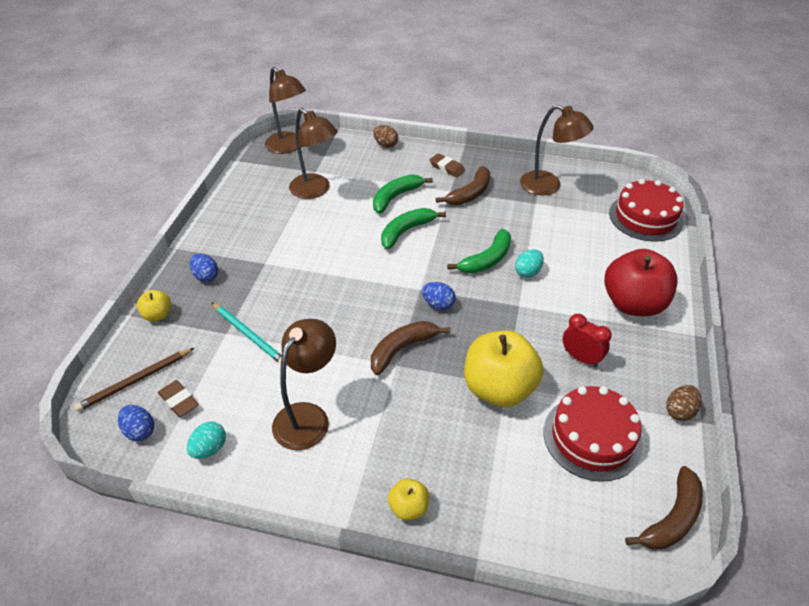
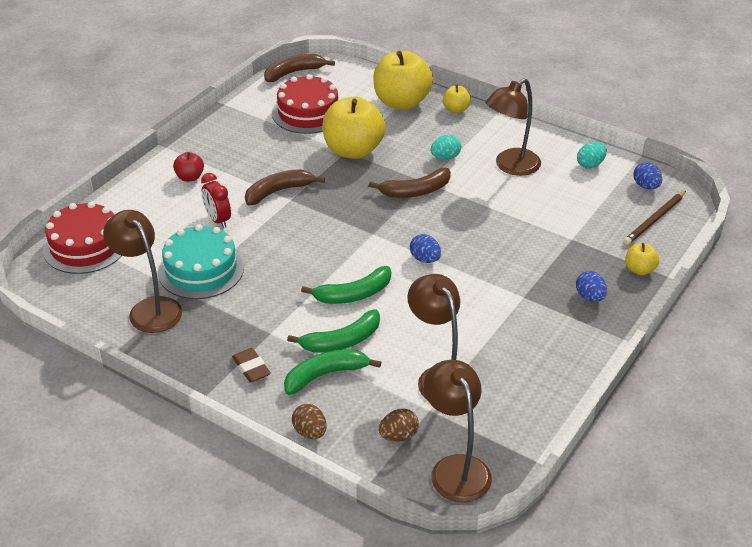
camera: 160 degrees left, 5 degrees down
brown pencil [74,348,194,412] -> brown pencil turned 150 degrees clockwise [624,191,686,245]
brown eraser [158,380,199,417] -> none
turquoise pencil [211,302,282,364] -> none
blue egg [422,282,456,310] -> blue egg moved to [410,234,441,263]
brown banana [436,166,490,205] -> brown banana moved to [245,169,325,206]
green banana [447,229,511,273] -> green banana moved to [284,349,381,395]
turquoise egg [515,249,544,278] -> turquoise egg moved to [431,135,461,160]
red clock [563,314,612,367] -> red clock moved to [201,173,231,228]
red apple [604,249,678,316] -> red apple [173,152,204,182], size x0.47
brown egg [666,385,701,421] -> brown egg moved to [379,409,419,442]
none -> turquoise cake [158,224,244,299]
none -> yellow apple [373,50,433,110]

